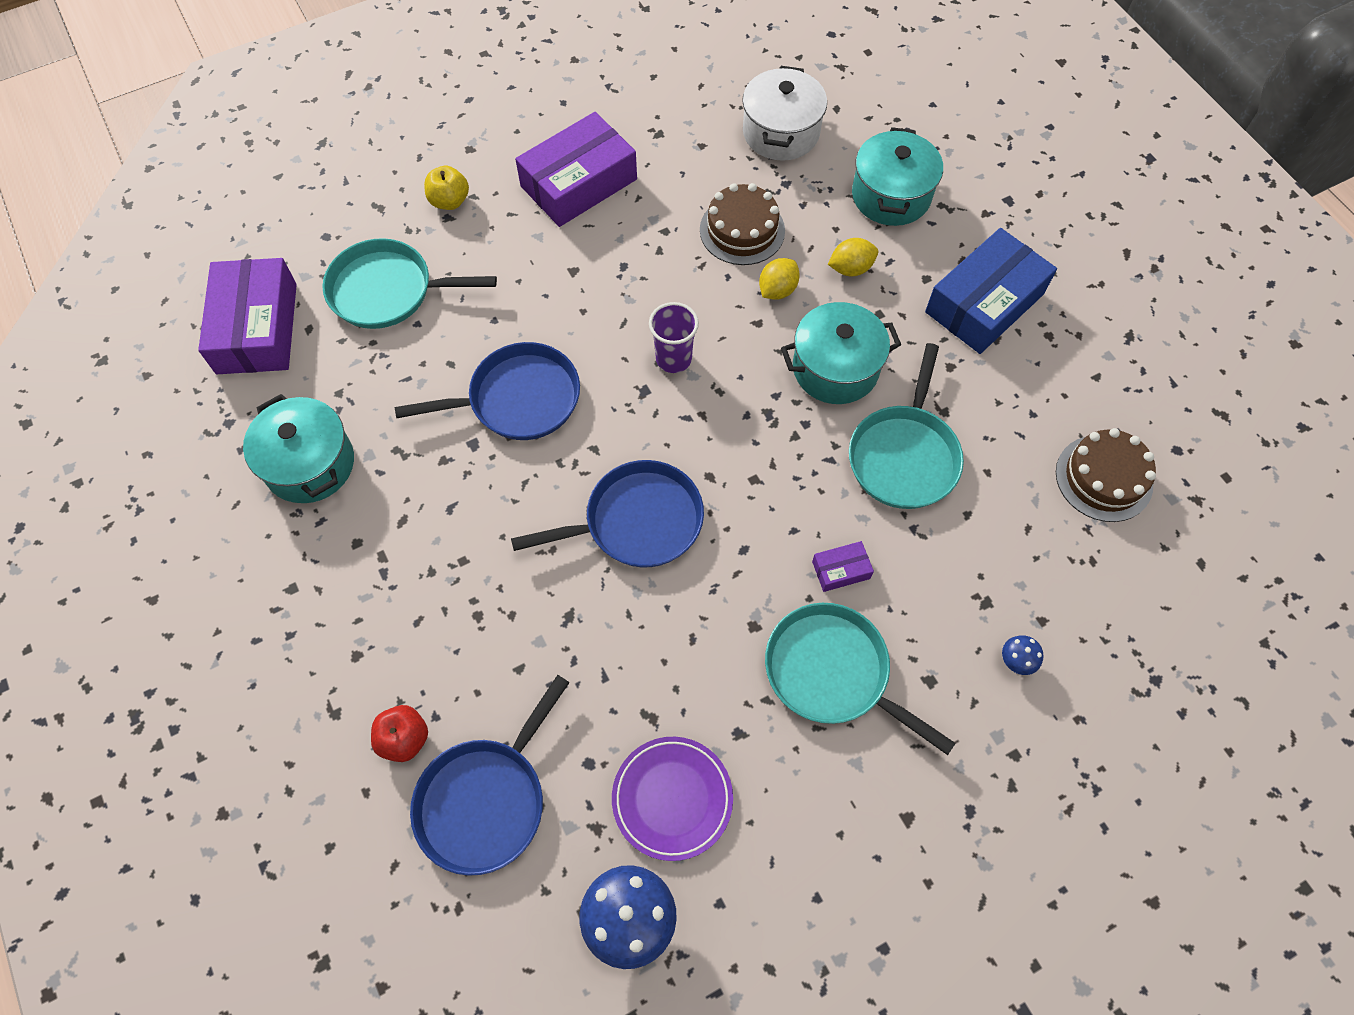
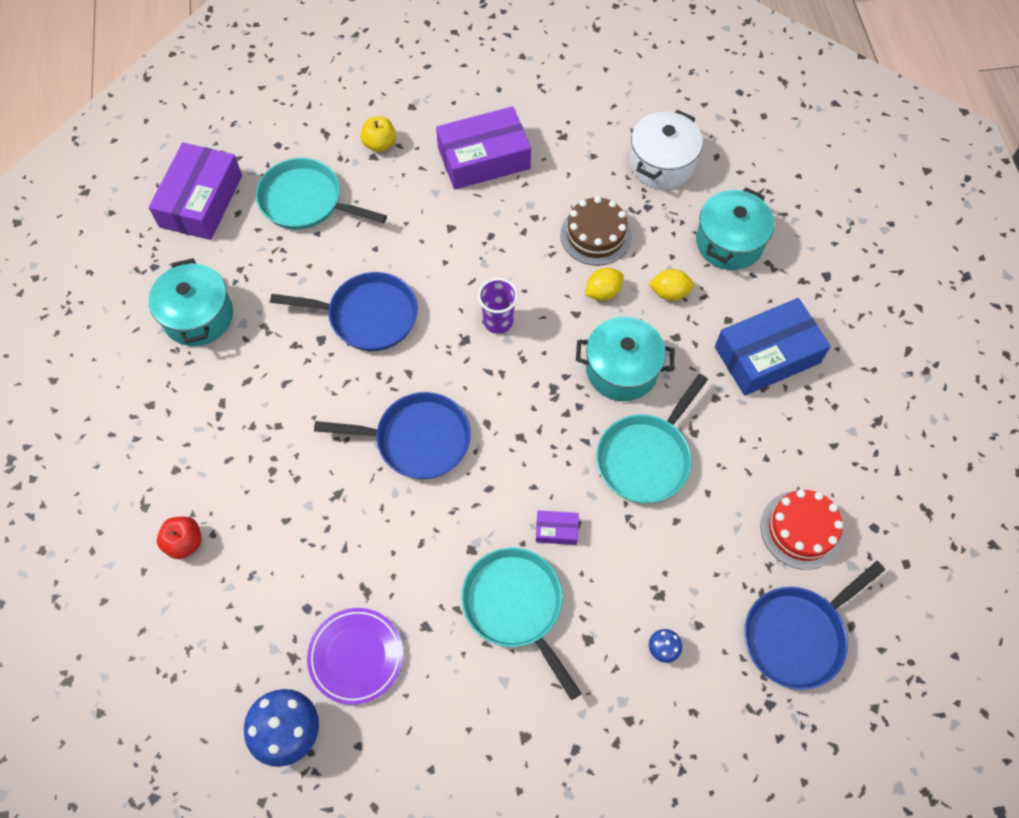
camera: 20 degrees right, 0 degrees up
blue pan [410,675,570,876] -> blue pan moved to [744,561,885,690]
brown cake [1056,428,1156,522] -> red cake [761,489,843,570]

